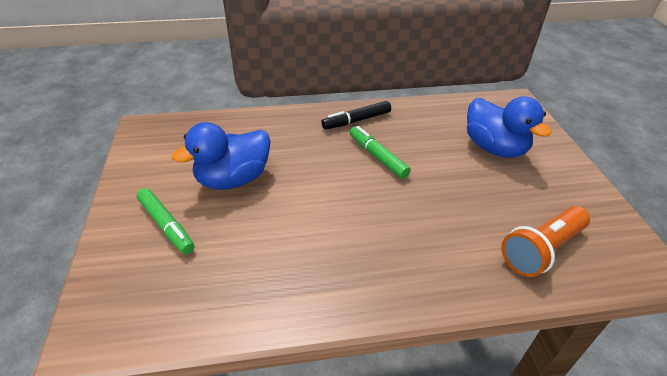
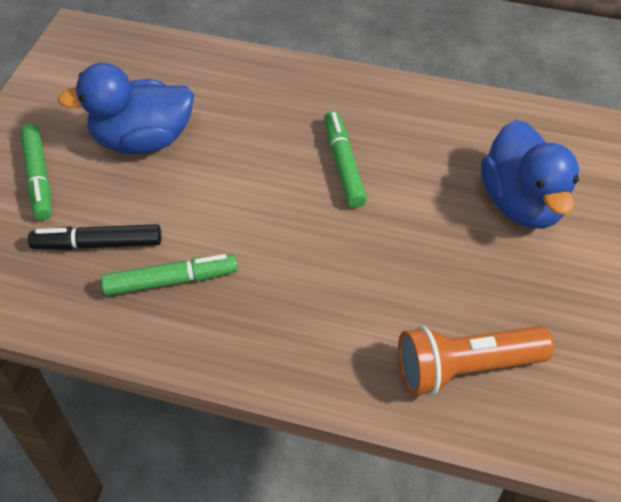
camera: 25 degrees right, 10 degrees up
black marker [321,101,391,129] -> black marker moved to [28,224,161,250]
none -> green marker [101,254,238,296]

